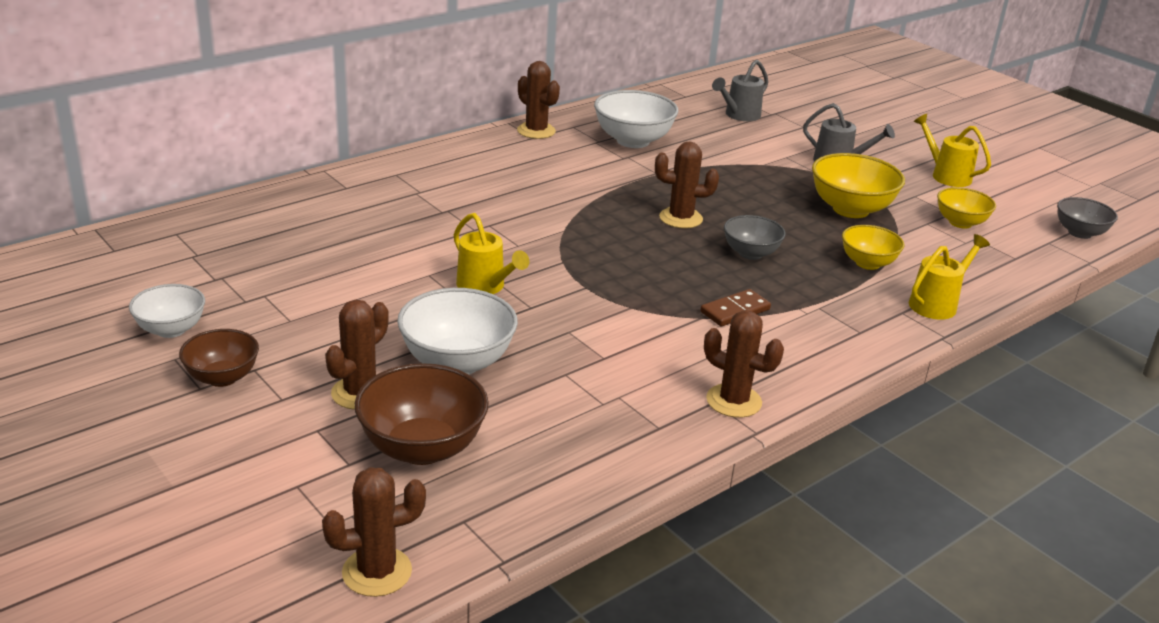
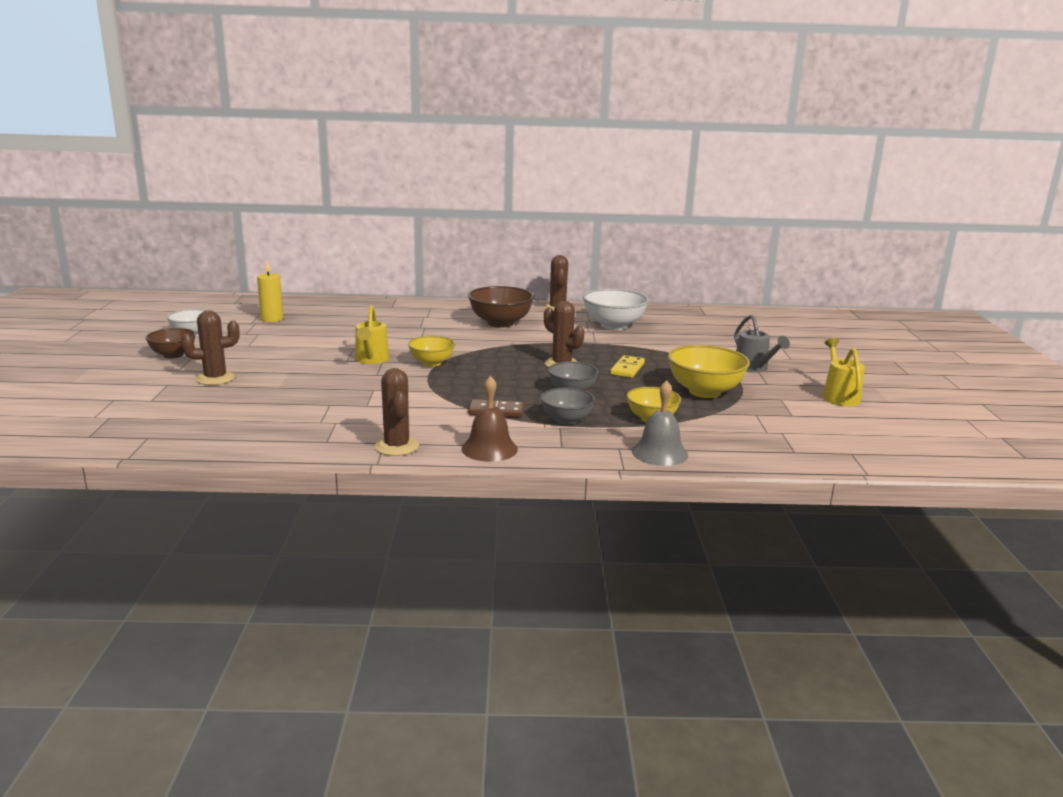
camera: 40 degrees right, 10 degrees down
brown cactus [322,467,426,597] -> none
brown bowl [354,363,489,465] -> brown bowl moved to [468,286,534,328]
white bowl [397,288,518,375] -> none
grey watering can [712,60,768,121] -> none
yellow watering can [909,234,990,319] -> grey bell [632,380,688,466]
yellow bowl [937,187,996,229] -> yellow bowl moved to [408,336,455,366]
grey bowl [1057,197,1118,239] -> grey bowl moved to [541,388,595,425]
none -> yellow candle [257,260,283,322]
none -> brown bell [461,376,518,462]
none -> yellow domino [610,355,645,378]

